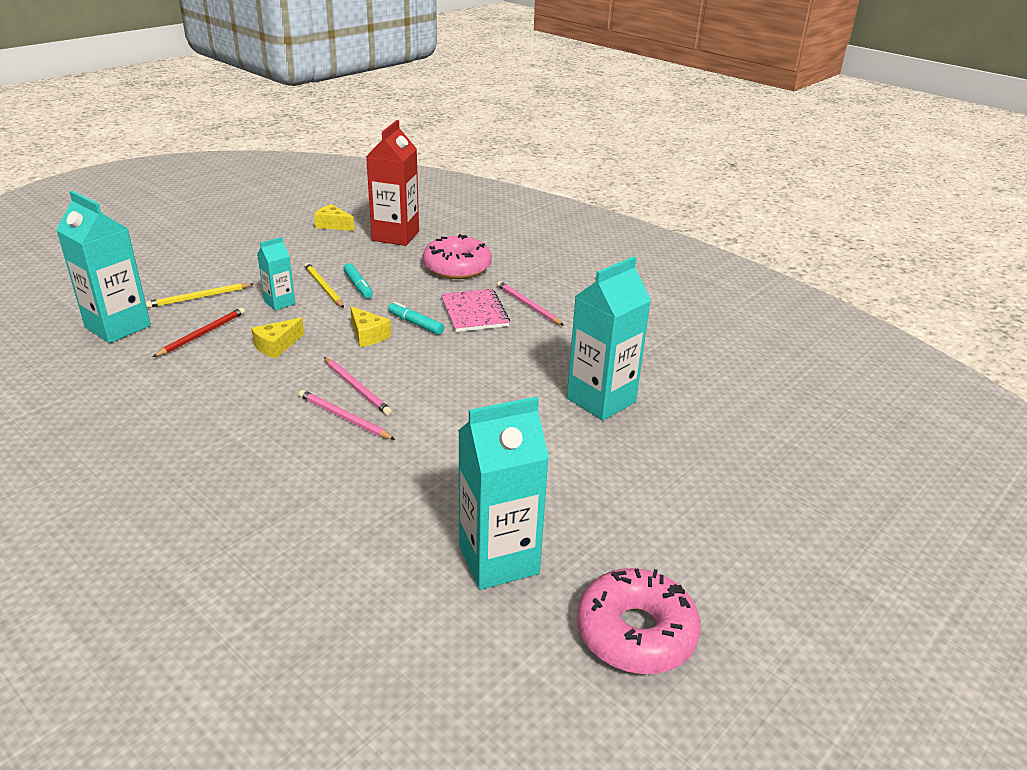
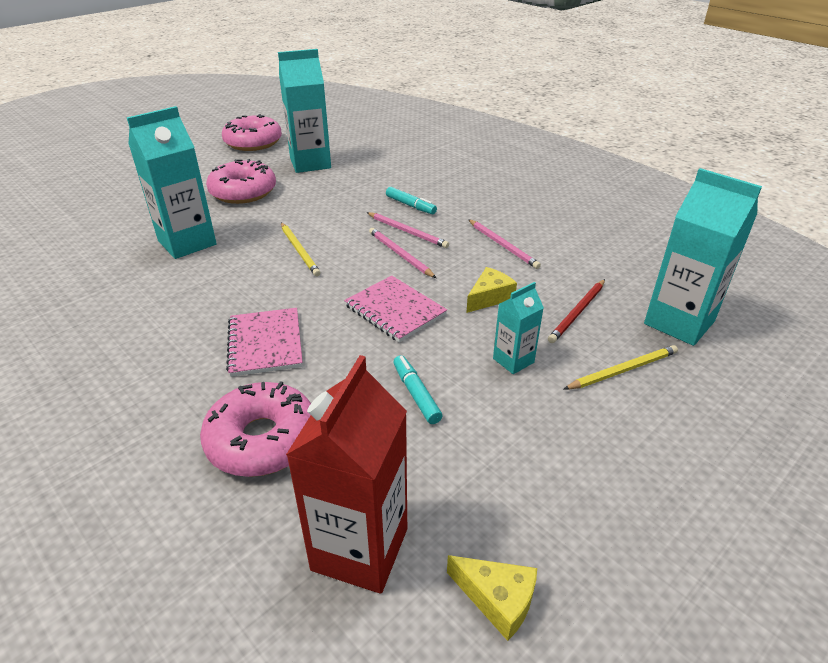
camera: 175 degrees left, 5 degrees up
yellow pencil [304,263,344,308] -> yellow pencil moved to [281,222,321,276]
yellow cheese [350,306,391,347] -> pink notebook [344,275,447,343]
turquoise marker [388,302,444,335] -> turquoise marker moved to [386,187,437,214]
pink pencil [497,281,564,326] -> pink pencil moved to [468,219,541,269]
none -> pink donut [206,159,276,204]

